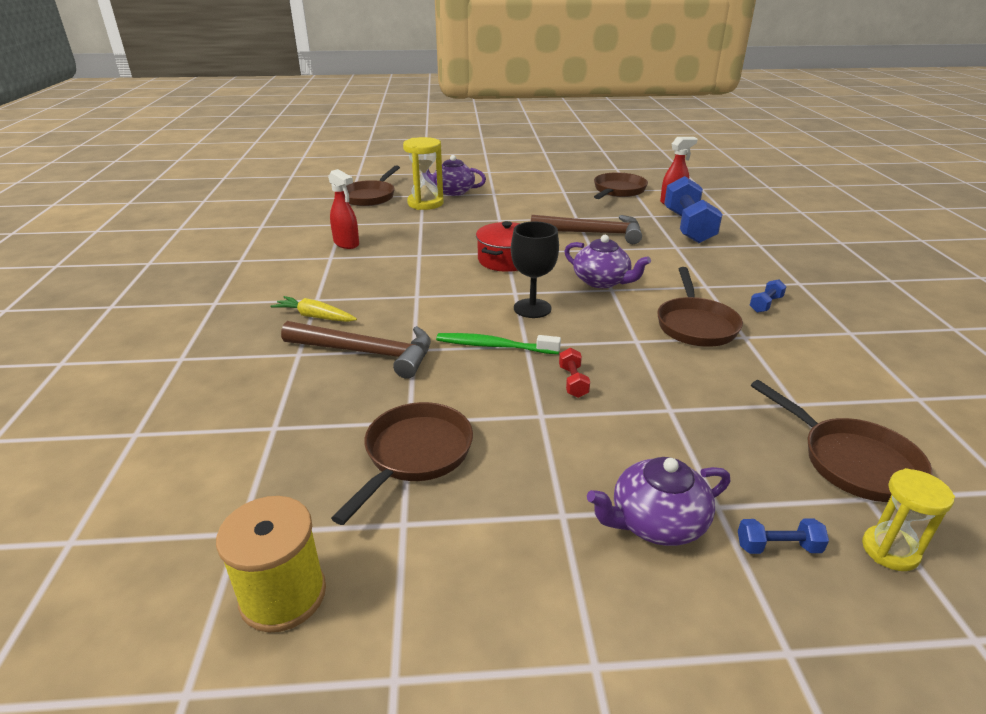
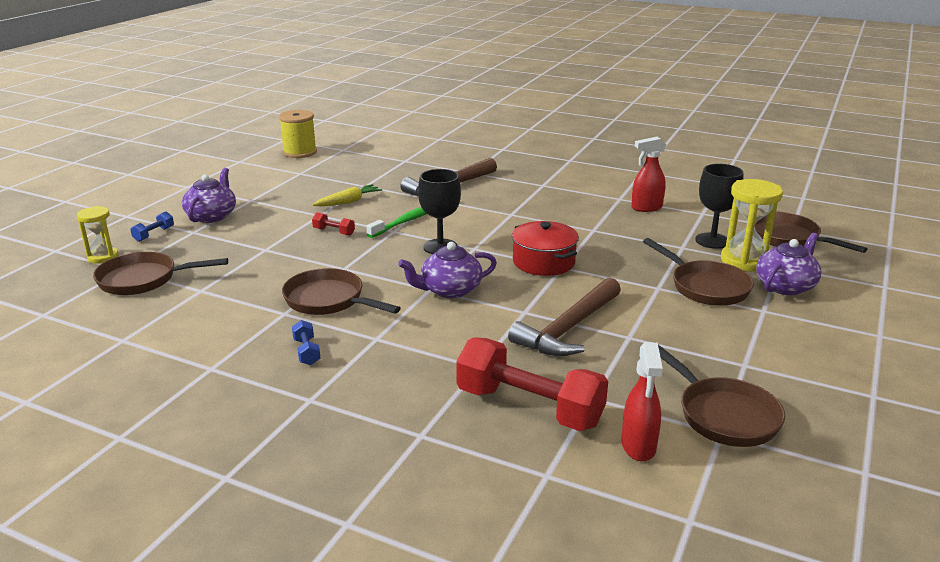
camera: 120 degrees right, 5 degrees down
yellow carrot [271,296,357,322] -> yellow carrot moved to [312,184,382,206]
brown pan [331,402,473,525] -> brown pan moved to [643,238,754,306]
blue dumbbell [664,176,723,243] -> red dumbbell [456,337,608,431]
none -> black goblet [695,164,743,249]

